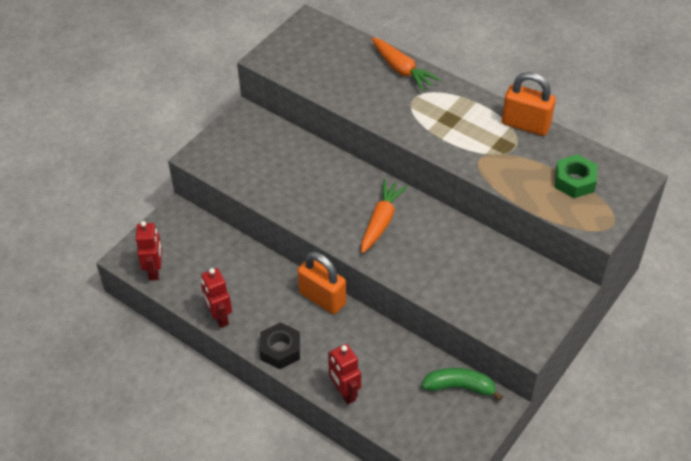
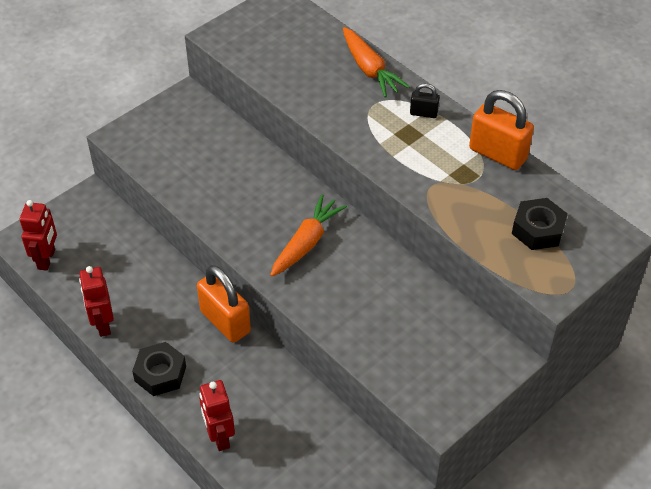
camera: 10 degrees right, 0 degrees up
green banana [422,368,503,401] -> none
green nut [555,154,597,198] -> black nut [512,198,568,250]
none -> black padlock [410,83,440,118]

